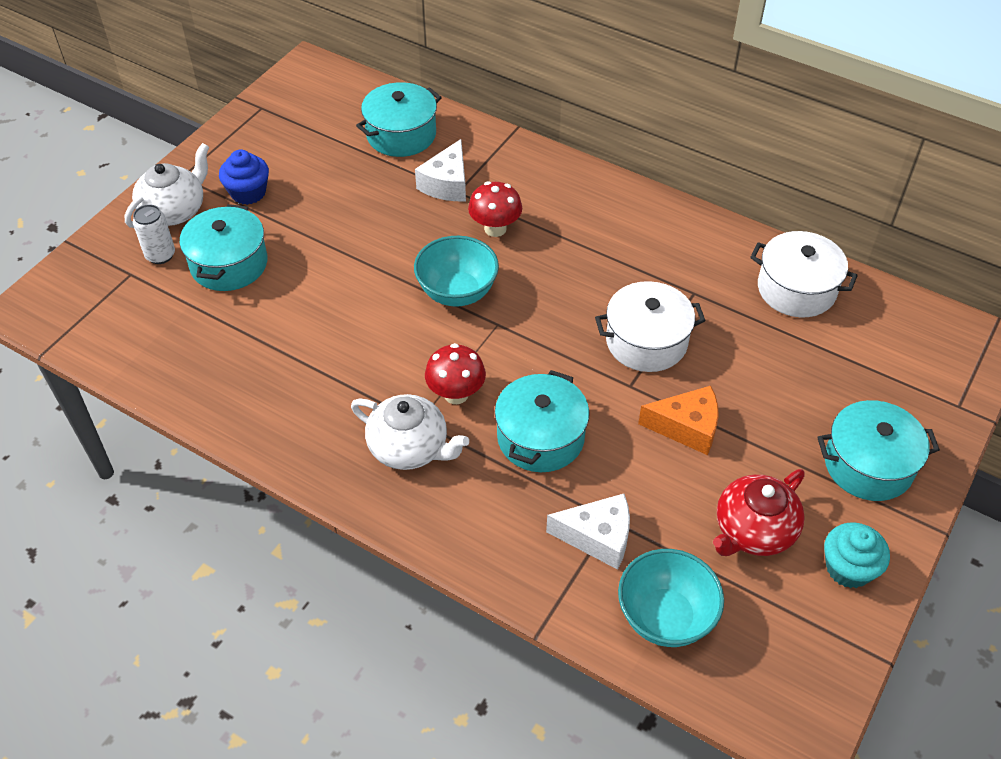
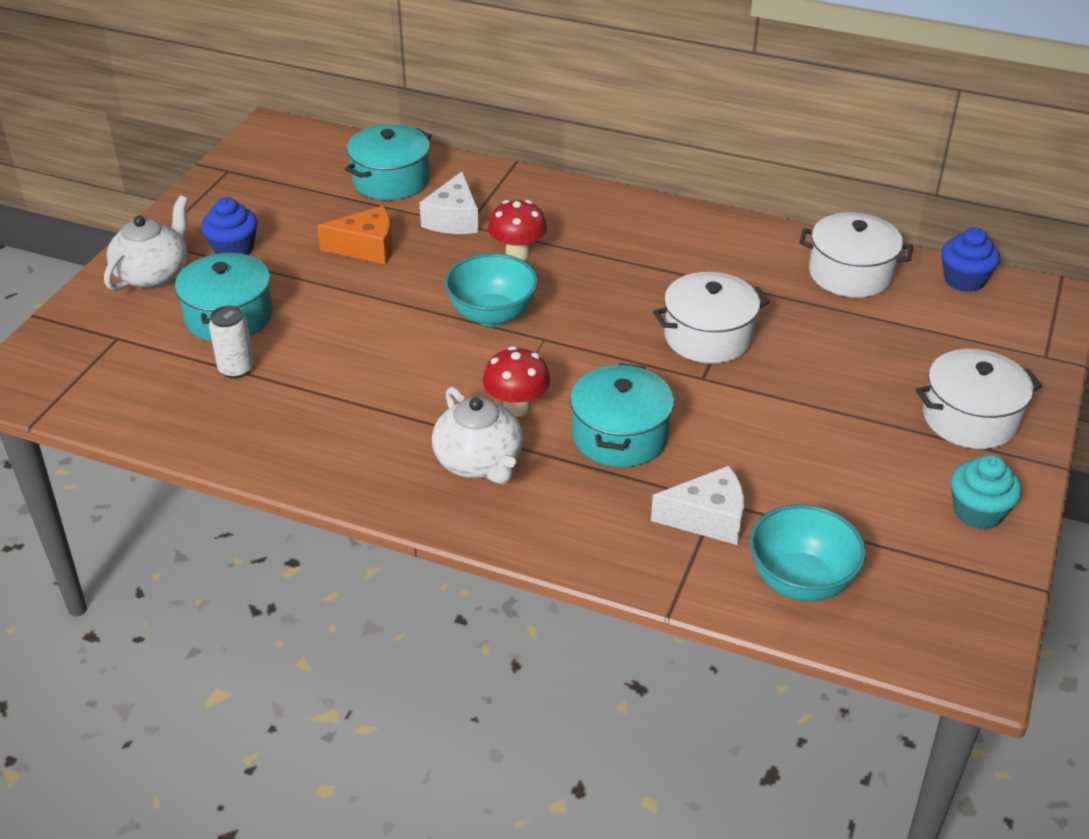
camera: 10 degrees left, 10 degrees down
white can [133,204,175,264] -> white can moved to [209,306,254,379]
white teapot [351,394,469,470] -> white teapot turned 45 degrees clockwise [432,387,523,484]
orange cheese [638,386,719,455] -> orange cheese moved to [317,206,392,265]
red teapot [713,469,805,556] -> none
turquoise pot [817,400,940,501] -> white pot [916,349,1042,449]
none -> blue cupcake [941,227,1000,292]

